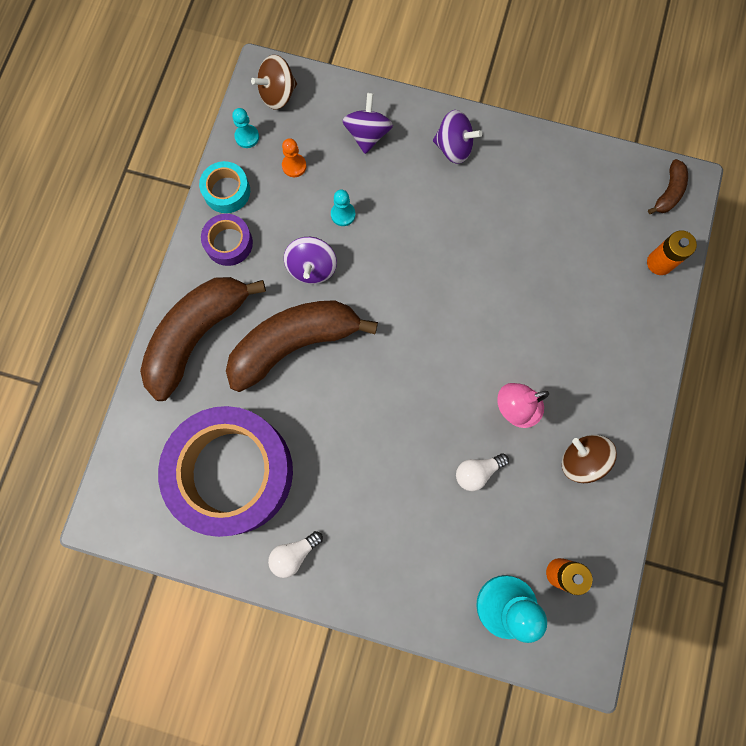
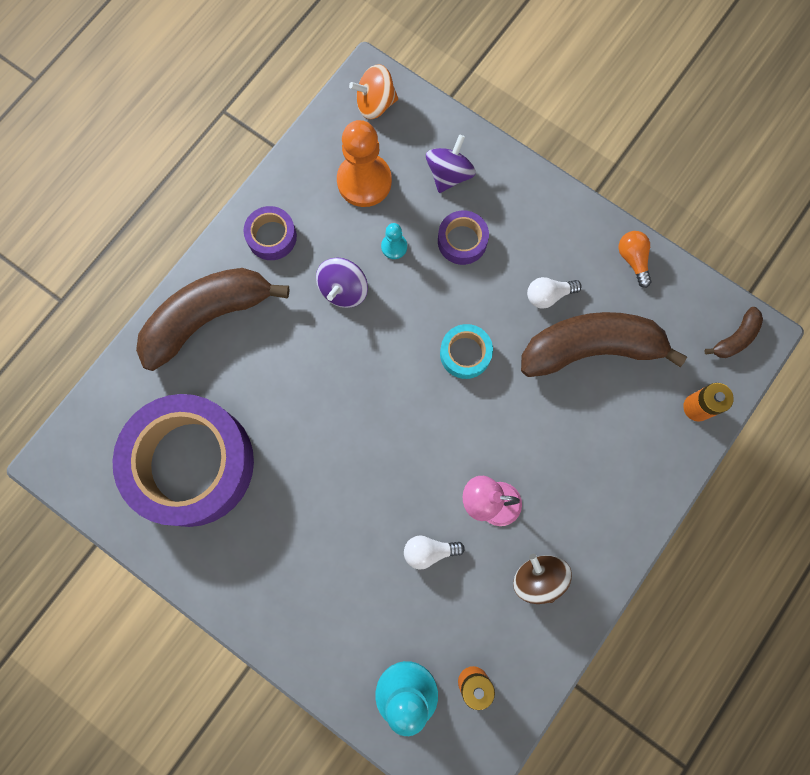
camera: 20 degrees right, 0 degrees up
turquoise tape [199,161,250,213] -> turquoise tape moved to [440,324,493,379]
brown banana [226,300,378,392] -> brown banana moved to [521,312,687,377]
turquoise pawn [232,108,259,148] -> none
brown spinning top [251,55,297,109] -> orange spinning top [349,64,398,119]
white light bulb [268,531,323,578] -> white light bulb moved to [527,277,582,309]
orange pawn [282,138,307,177] -> orange pawn [337,120,392,207], size x2.13
purple spinning top [433,110,482,164] -> none
none -> purple tape [438,210,489,265]
none -> orange light bulb [619,231,652,288]

